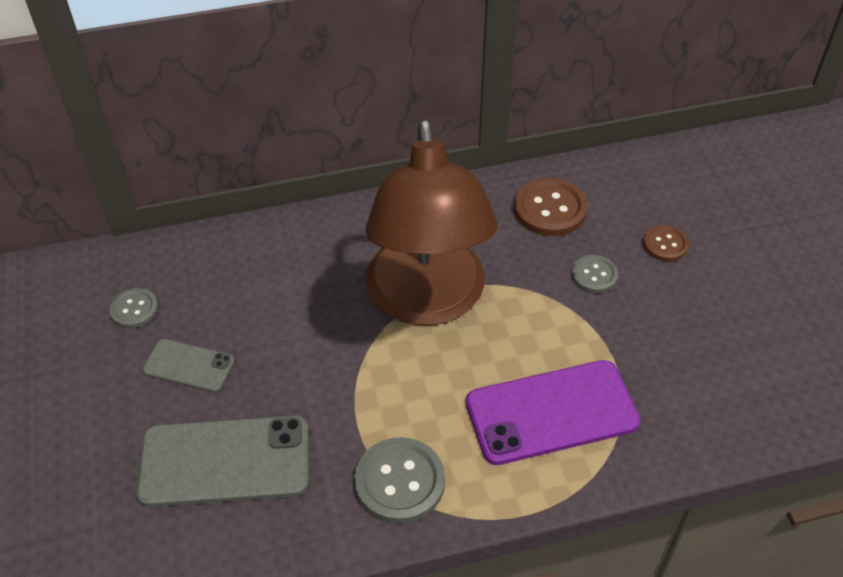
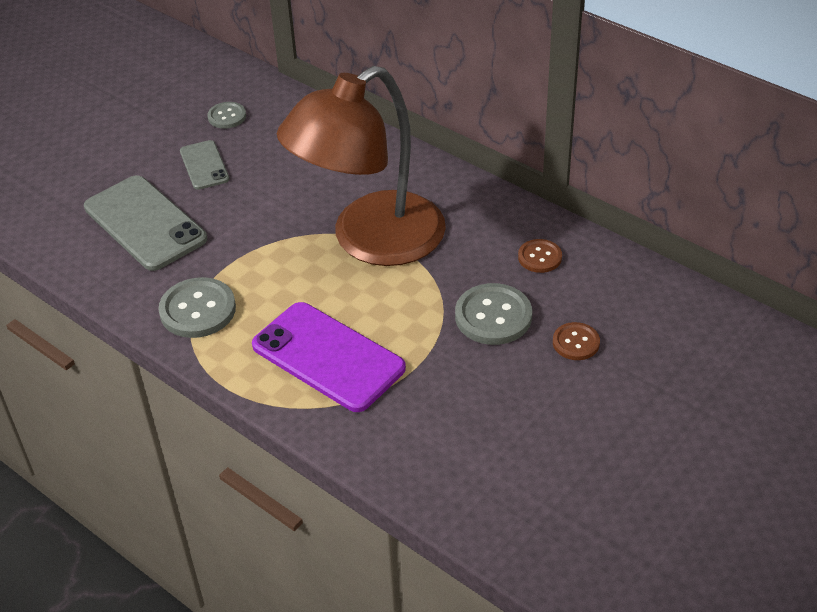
camera: 55 degrees right, 5 degrees down
brown button [514,178,588,236] -> brown button [518,239,562,273], size x0.59
grey button [572,255,618,293] -> grey button [455,283,532,345], size x1.68

